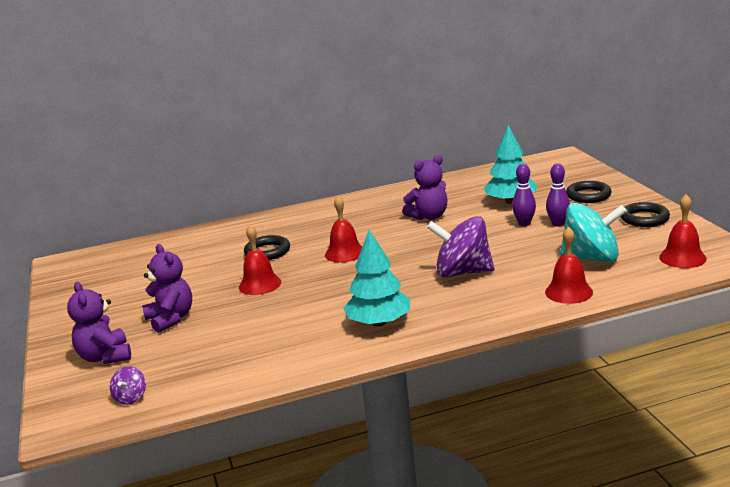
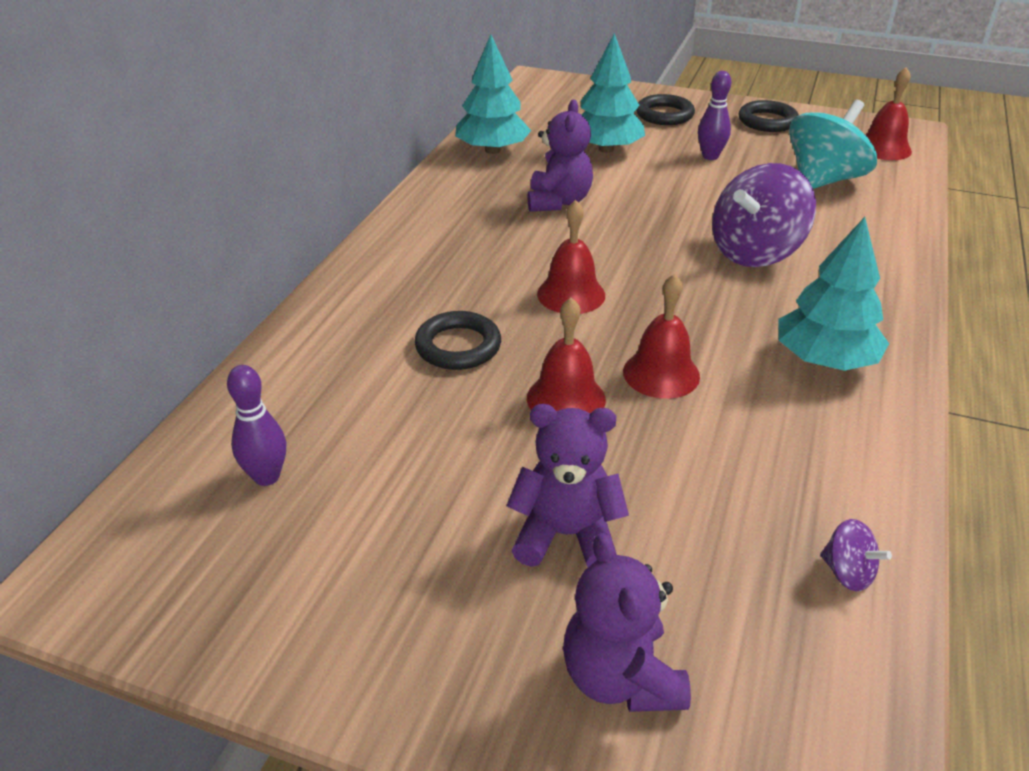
camera: 55 degrees left, 15 degrees up
purple teddy bear [67,282,131,364] -> purple teddy bear turned 60 degrees clockwise [563,533,691,712]
purple spinning top [110,366,146,405] -> purple spinning top moved to [820,519,892,591]
purple bowling pin [512,164,536,226] -> purple bowling pin moved to [227,365,286,486]
red bell [545,226,593,304] -> red bell moved to [623,274,700,399]
none -> turquoise tree [455,35,531,154]

